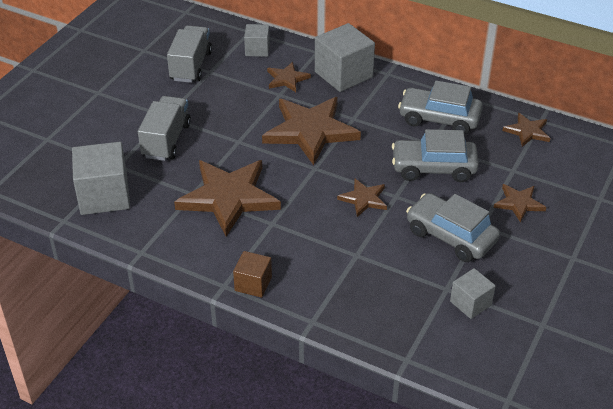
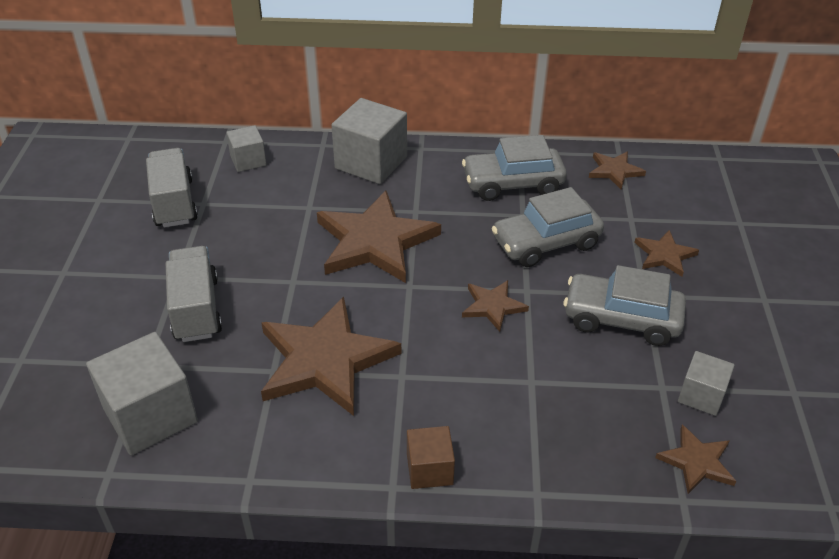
camera: 25 degrees left, 0 degrees up
brown star [267,62,311,92] -> brown star moved to [655,425,736,494]

